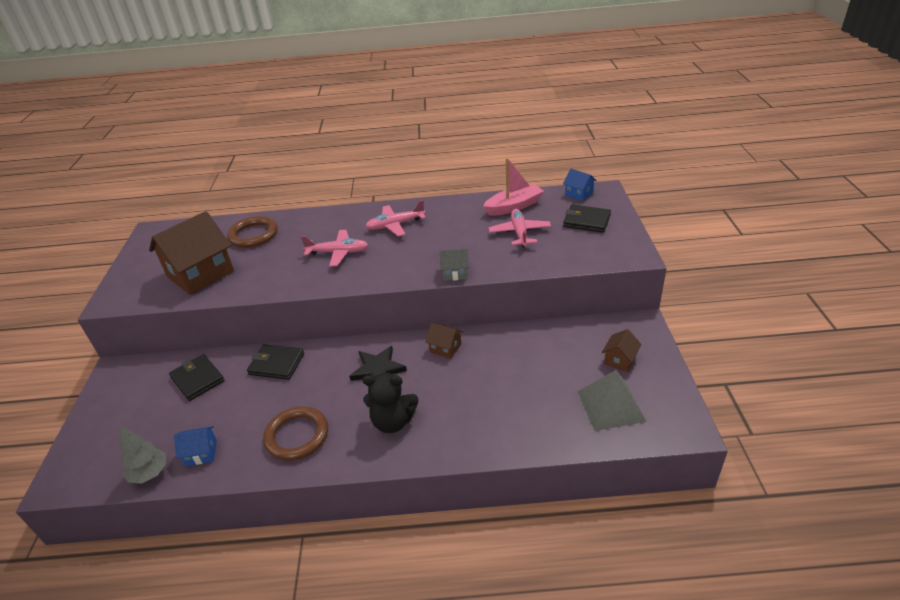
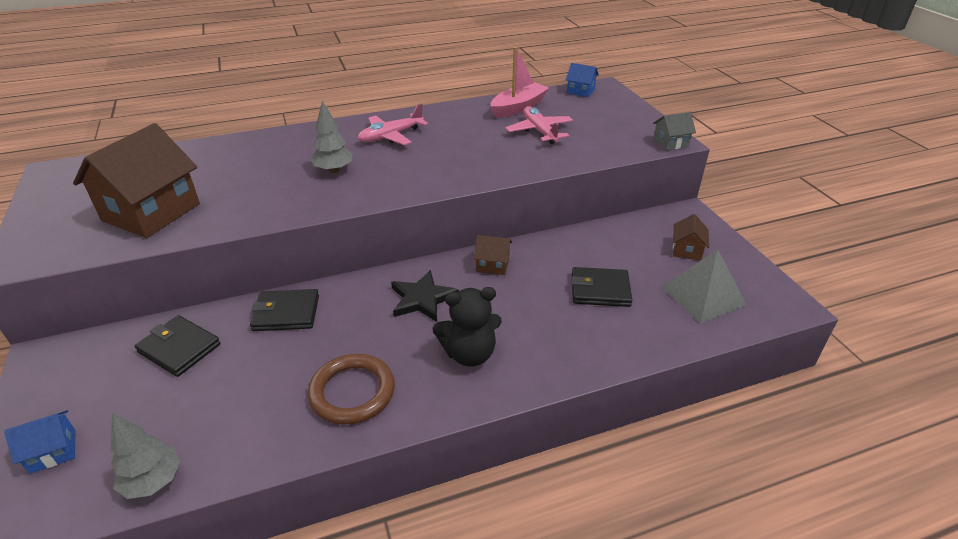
camera: 20 degrees left, 0 degrees up
blue house [174,426,217,466] -> blue house moved to [4,410,75,474]
brown ring [227,216,278,248] -> none
pink plane [301,230,368,267] -> grey tree [311,101,353,173]
grey house [440,249,469,281] -> grey house moved to [653,112,696,150]
black wallet [563,204,611,233] -> black wallet moved to [571,267,632,307]

